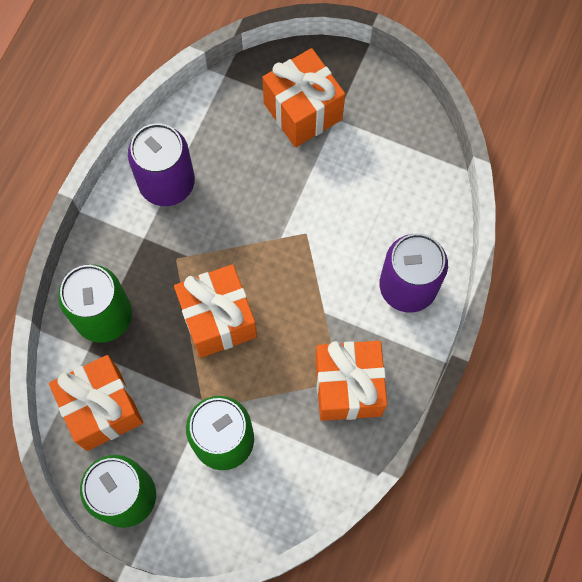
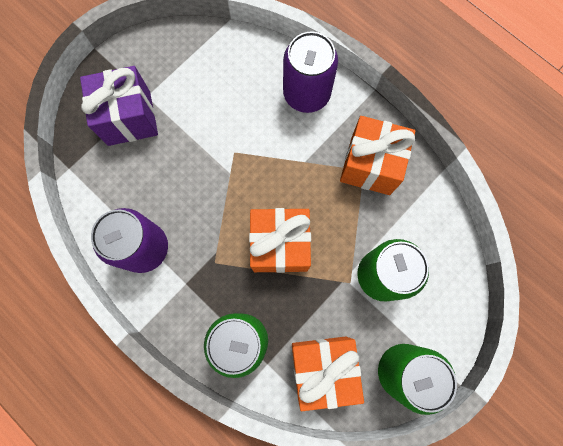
camera: 70 degrees left, 5 degrees up
orange gift [262,48,345,147] -> purple gift [80,66,158,146]

